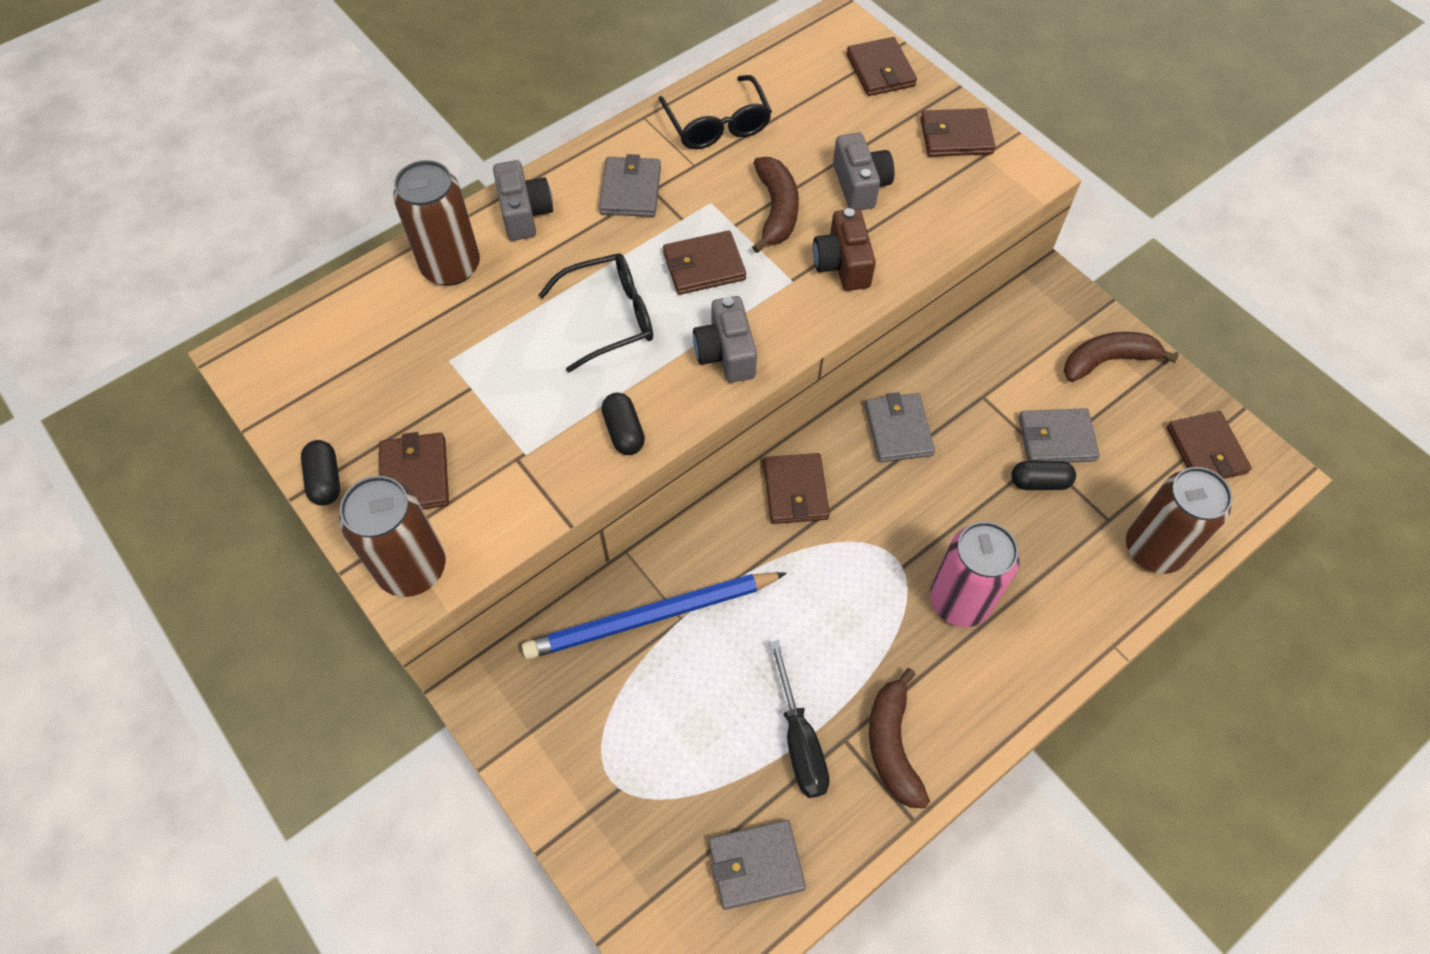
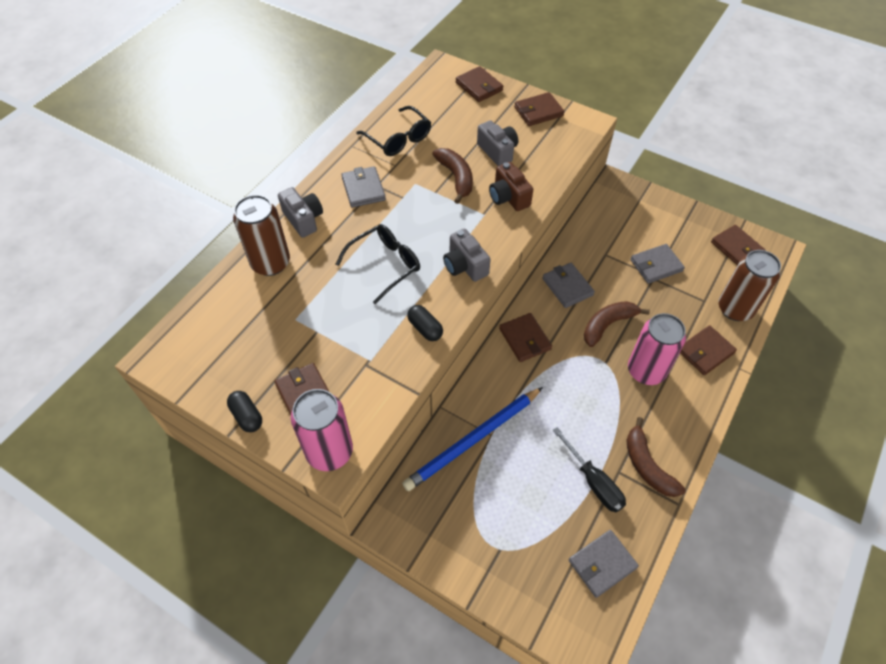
camera: 20 degrees left, 5 degrees down
brown can [339,476,446,597] -> pink can [291,389,353,471]
brown wallet [663,230,746,295] -> brown wallet moved to [680,325,737,375]
black capsule [1011,461,1076,490] -> none
brown banana [1064,332,1178,382] -> brown banana moved to [584,301,650,347]

